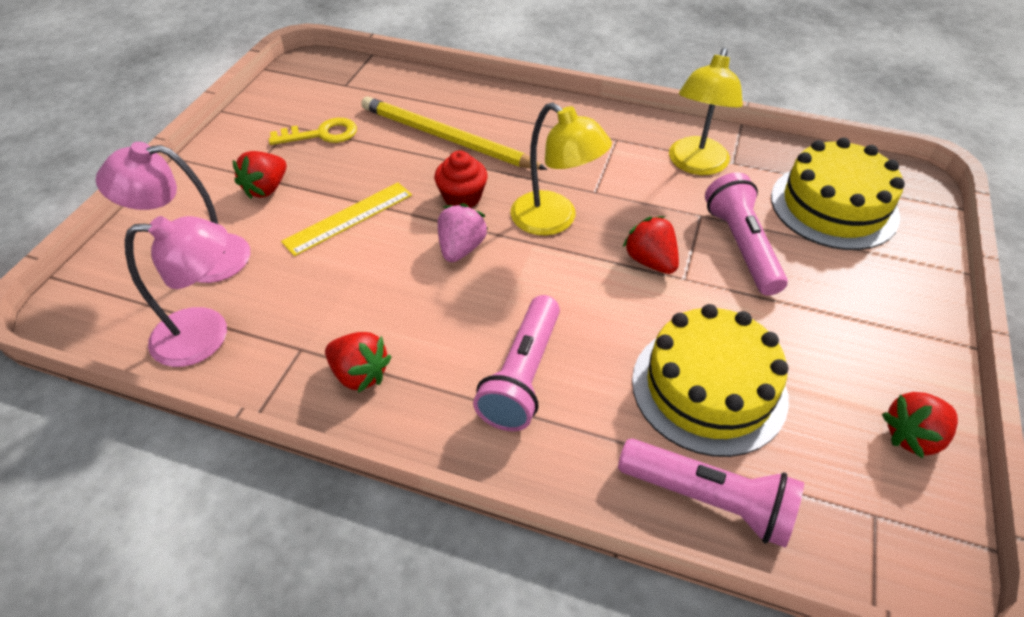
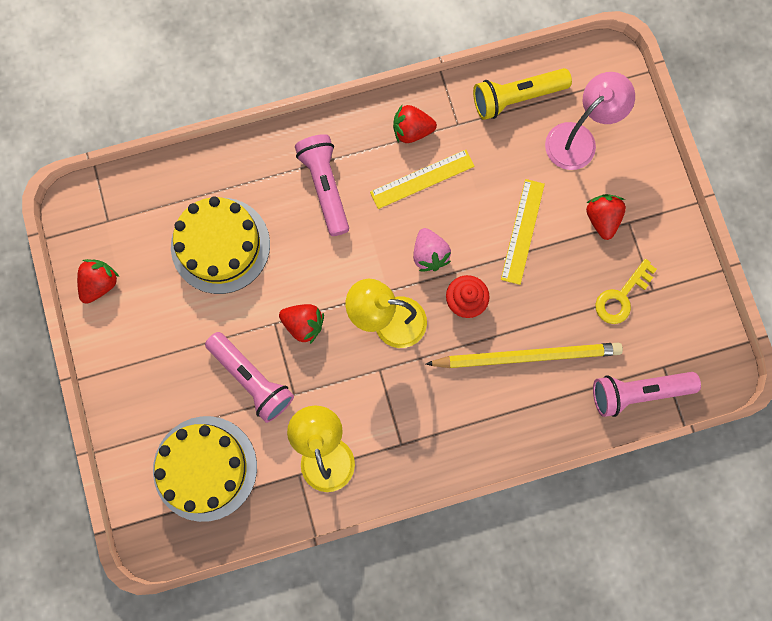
camera: 145 degrees right, 30 degrees up
pink lamp [125,216,228,367] -> yellow flashlight [473,68,572,120]
pink flashlight [618,439,804,548] -> pink flashlight moved to [593,372,701,417]
none -> yellow ruler [370,150,475,209]

